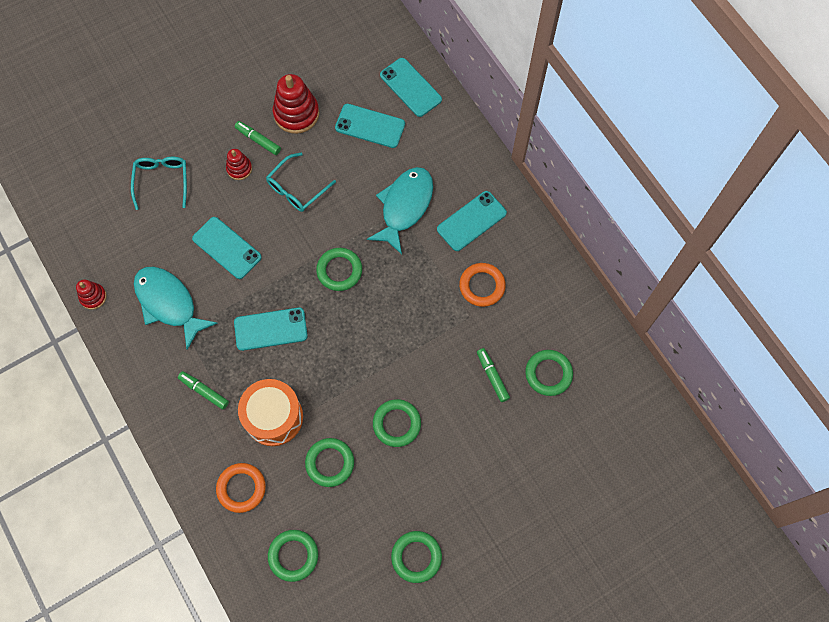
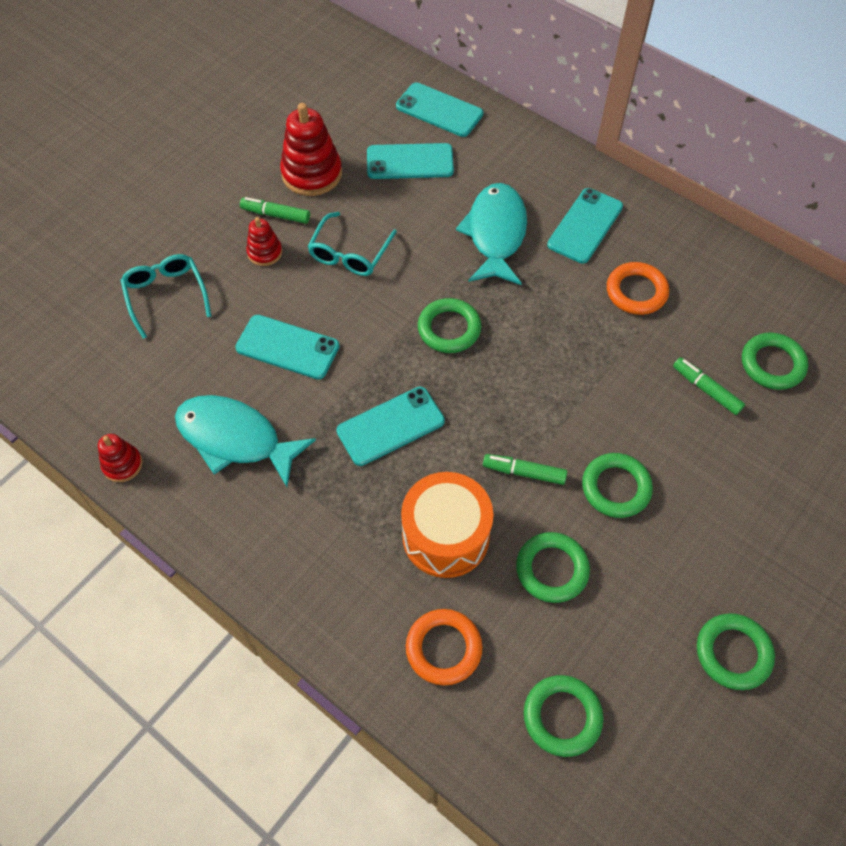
camera: 20 degrees left, 10 degrees down
green marker [178,371,229,410] -> green marker moved to [483,454,567,485]

